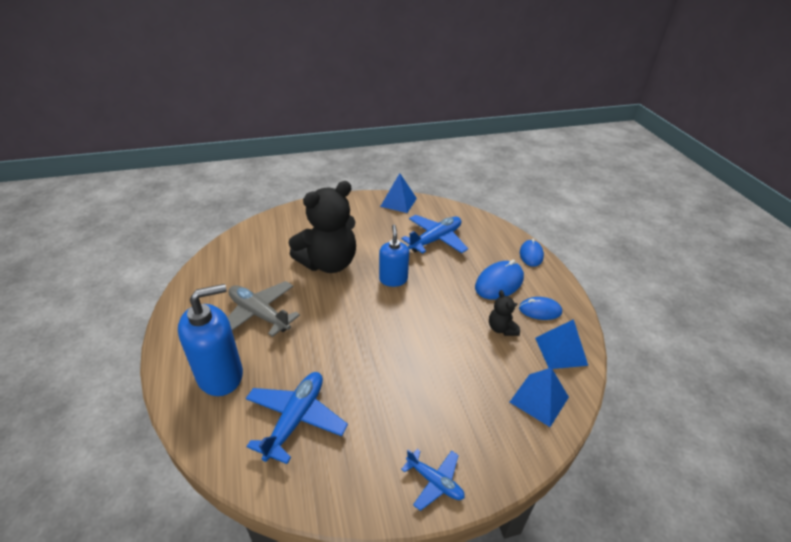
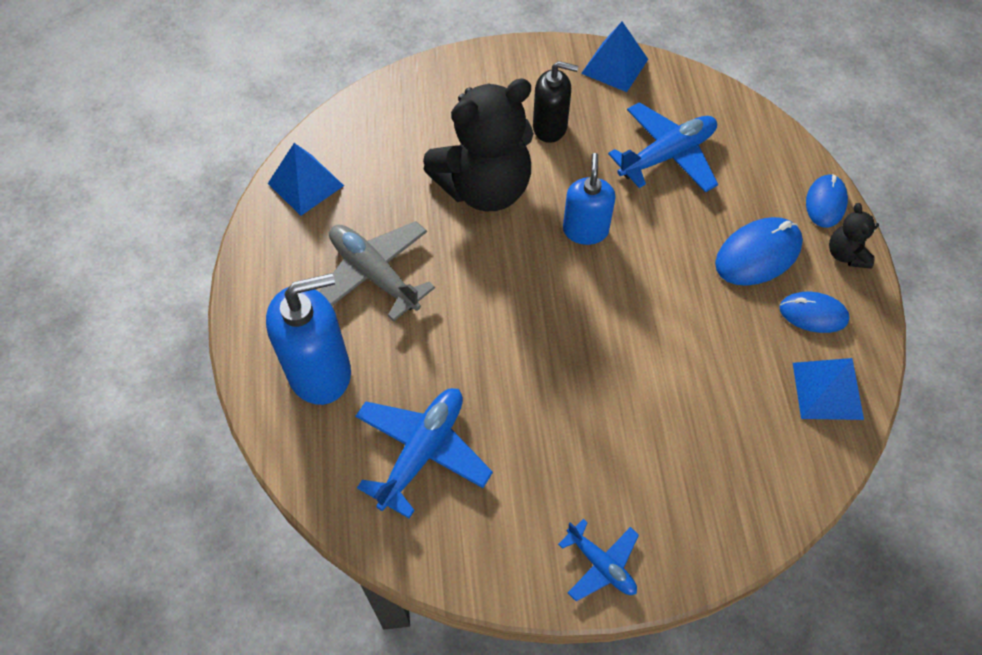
camera: 10 degrees right, 20 degrees up
black teddy bear [489,290,520,336] -> black teddy bear moved to [829,203,879,269]
blue pyramid [510,368,569,427] -> blue pyramid moved to [268,143,344,216]
none -> black soap dispenser [533,61,578,143]

